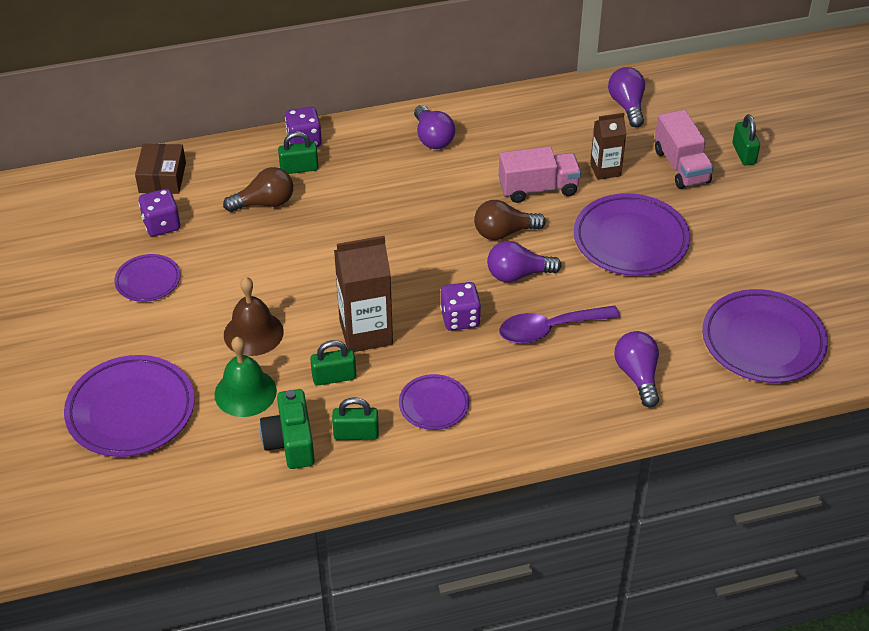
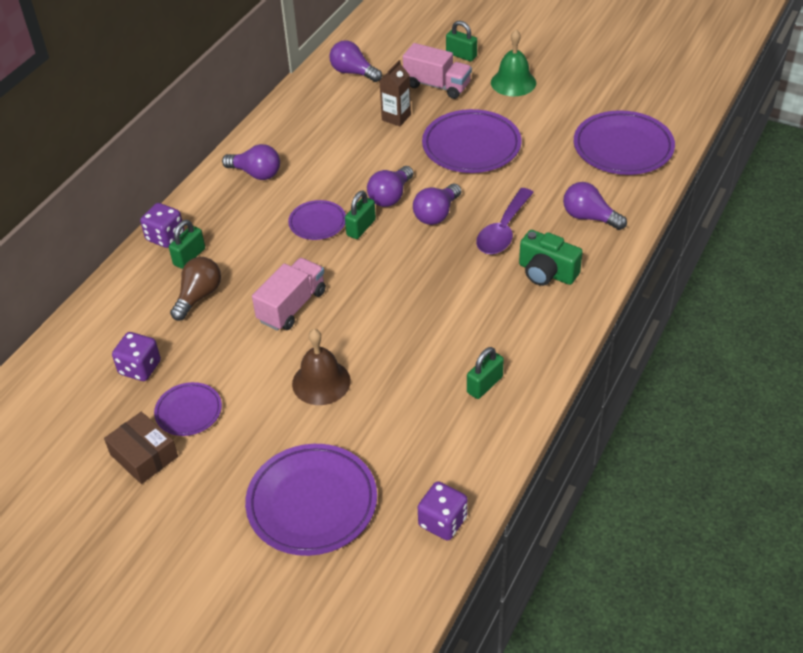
camera: 45 degrees left, 0 degrees up
brown box [135,144,186,194] -> brown box moved to [104,412,178,484]
green bell [214,337,277,417] -> green bell moved to [491,30,536,96]
green camera [260,389,315,469] -> green camera moved to [519,230,583,286]
green padlock [310,340,356,386] -> green padlock moved to [345,191,376,239]
brown carton [334,236,393,352] -> none
purple plate [399,374,469,430] -> purple plate moved to [288,200,346,240]
purple dice [440,282,481,331] -> purple dice moved to [418,481,468,541]
brown light bulb [474,200,546,240] -> purple light bulb [367,166,414,207]
pink truck [499,146,581,203] -> pink truck moved to [252,258,326,331]

